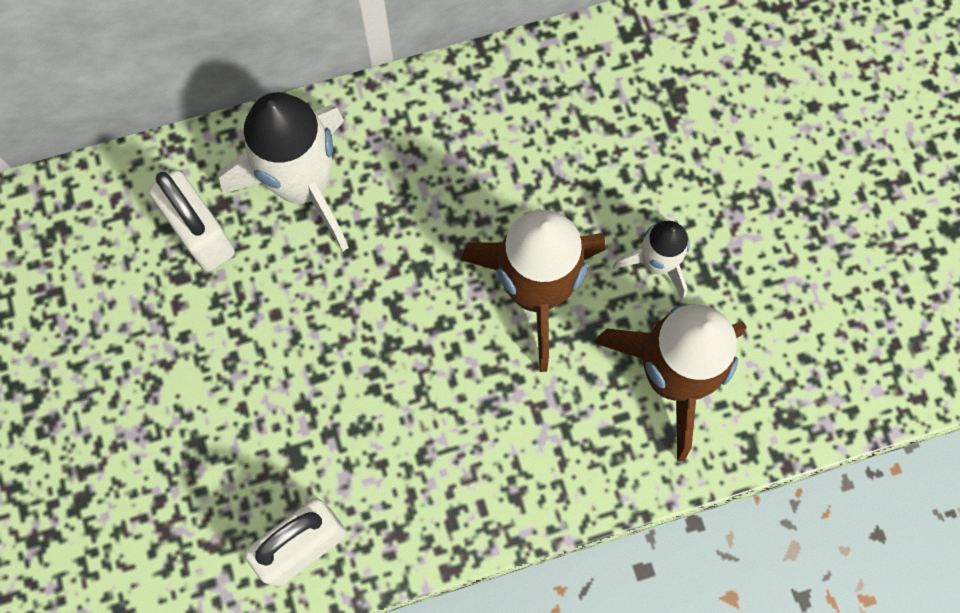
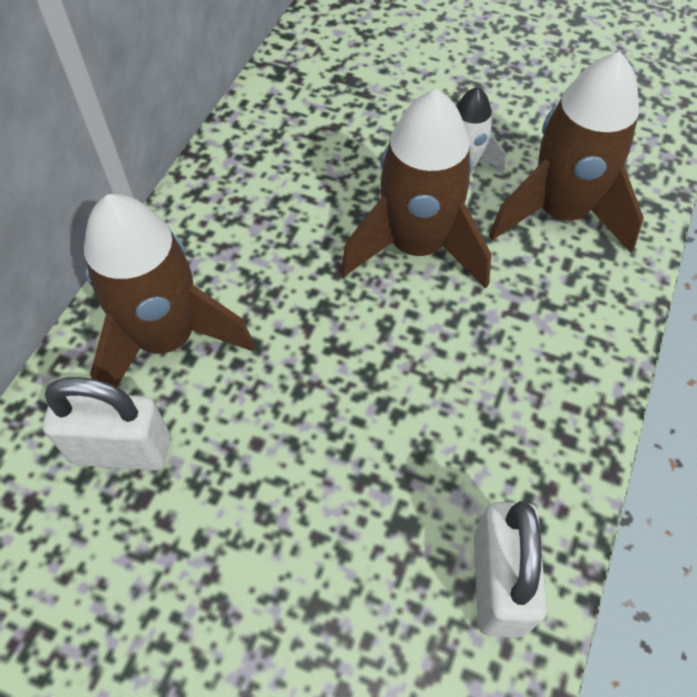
camera: 50 degrees left, 15 degrees down
white rocket [219,92,349,251] -> brown rocket [84,194,255,387]

